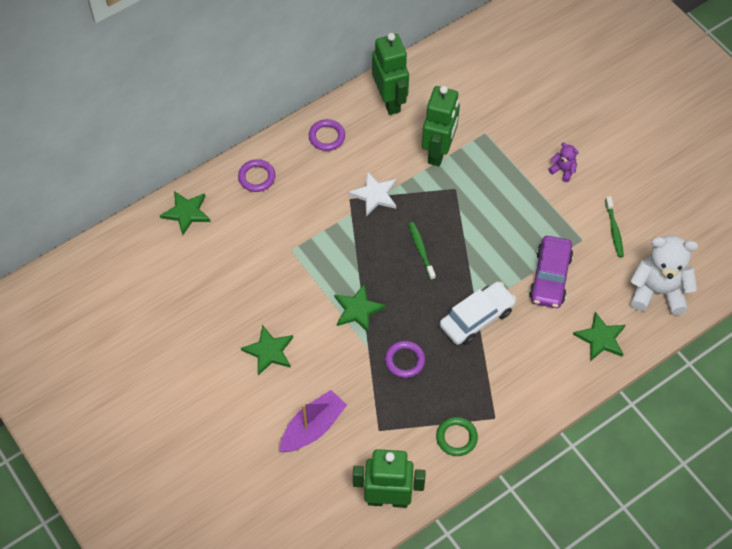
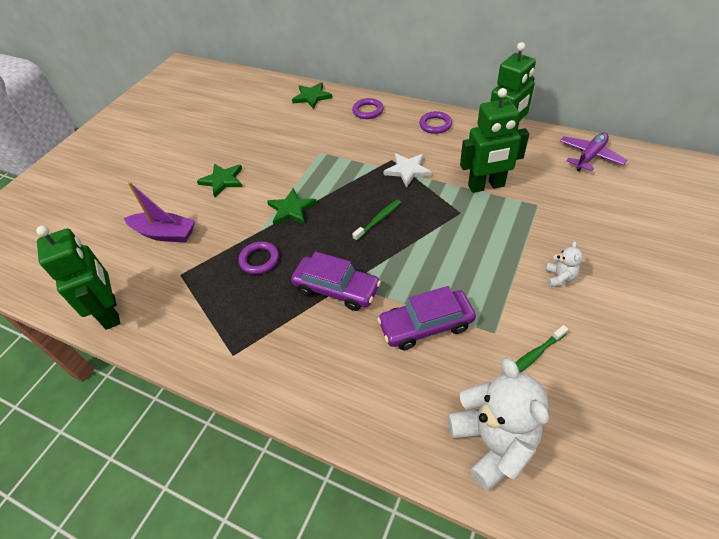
camera: 65 degrees right, 10 degrees down
green ring [436,417,478,456] -> none
white car [440,282,517,345] -> purple car [291,252,381,311]
purple teddy bear [548,143,579,182] -> white teddy bear [545,241,583,287]
green star [573,312,626,361] -> none
none -> purple plane [560,133,627,171]

